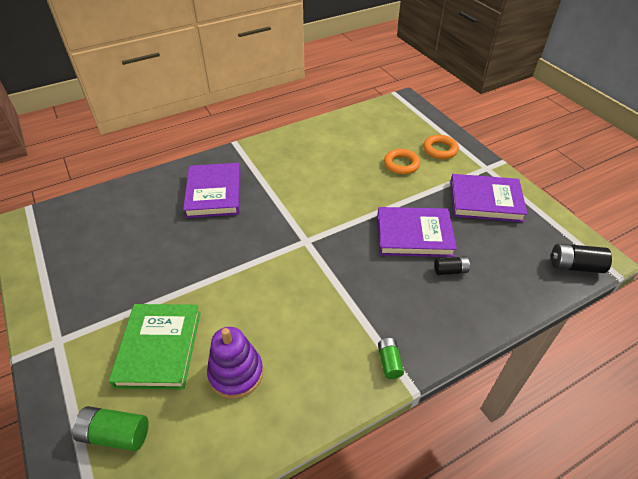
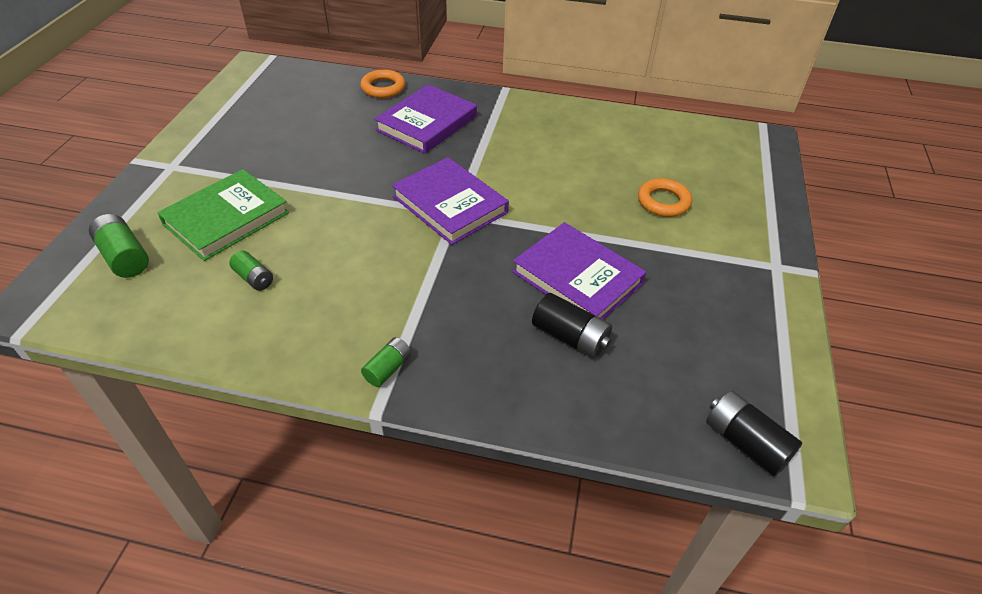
camera: 40 degrees right, 0 degrees up
purple stacking toy [207,327,263,399] -> green battery [229,250,273,291]
orange ring [423,135,459,159] -> orange ring moved to [360,69,406,98]
black battery [434,257,470,275] -> black battery [532,293,612,358], size x1.56
purple book [450,174,528,222] -> purple book moved to [392,157,509,245]

